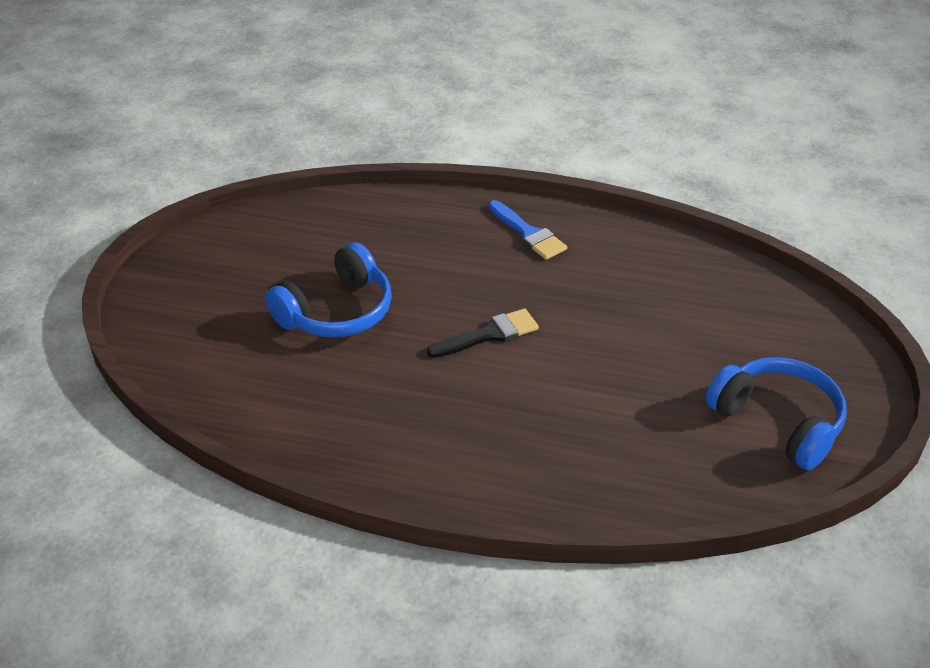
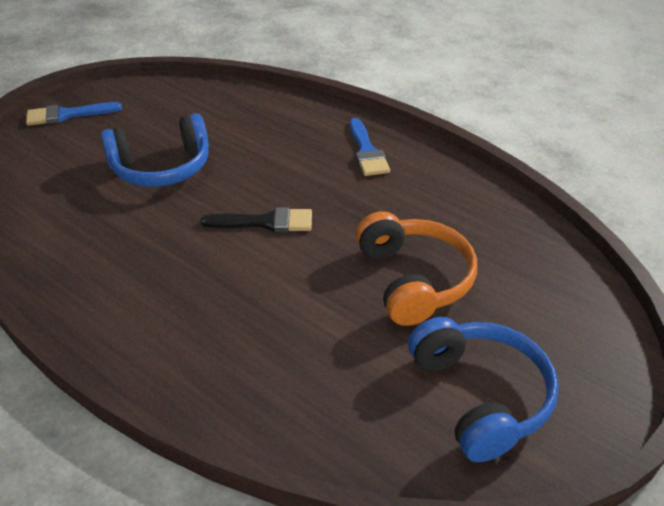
camera: 25 degrees right, 0 degrees up
none -> blue brush [26,102,122,126]
none -> orange headphones [356,211,477,326]

